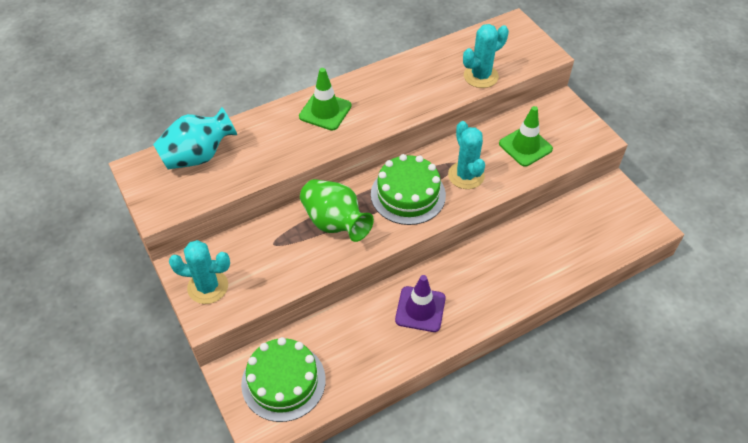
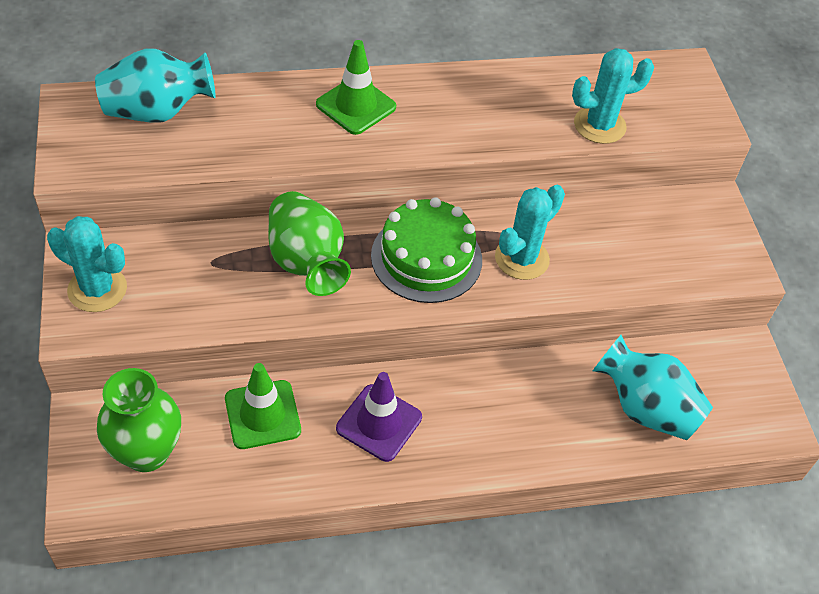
camera: 15 degrees right, 0 degrees up
green cake [241,337,326,422] -> green vase [97,368,181,472]
turquoise cactus [448,121,485,189] -> turquoise cactus turned 45 degrees clockwise [495,185,565,280]
green traffic cone [499,106,553,167] -> green traffic cone moved to [225,363,301,449]
none -> turquoise vase [593,335,713,440]

